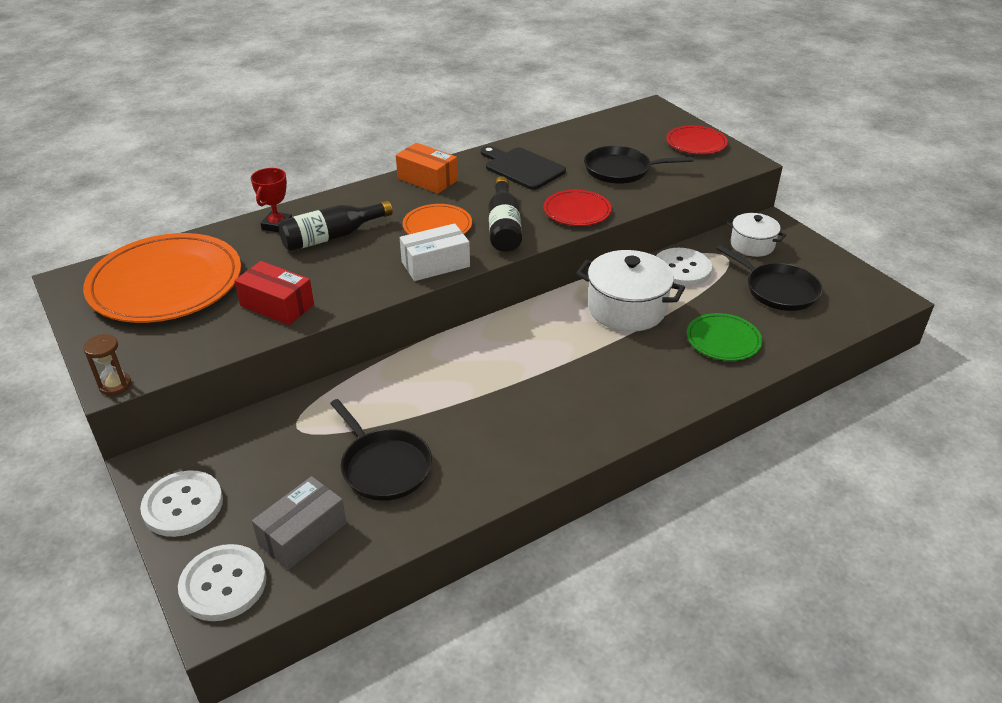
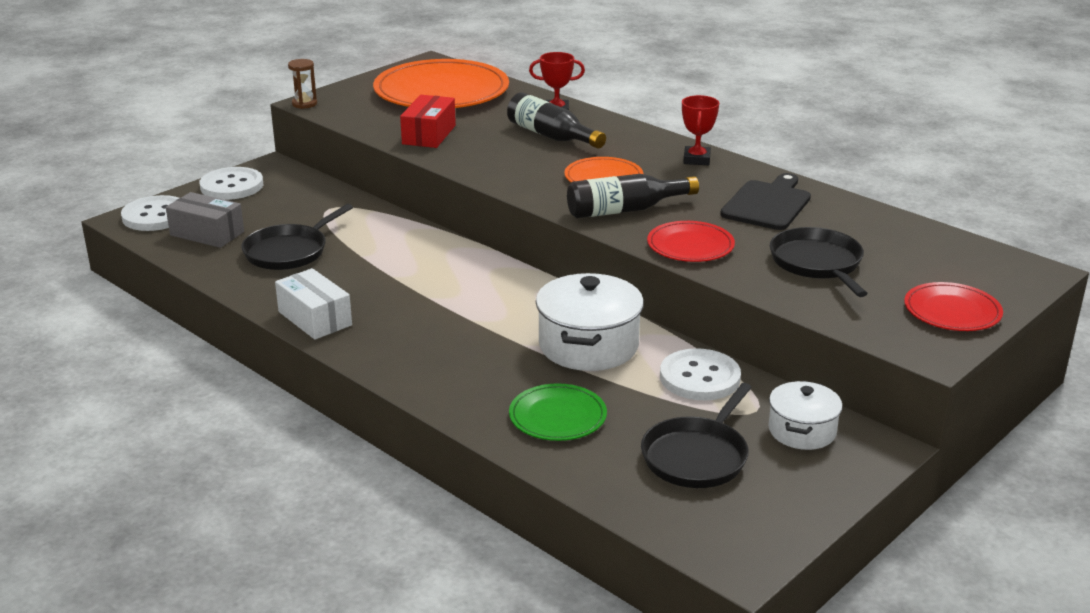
camera: 75 degrees right, 10 degrees down
orange box [396,143,458,193] -> red trophy [682,95,719,165]
white box [400,223,470,281] -> white box moved to [275,268,352,340]

